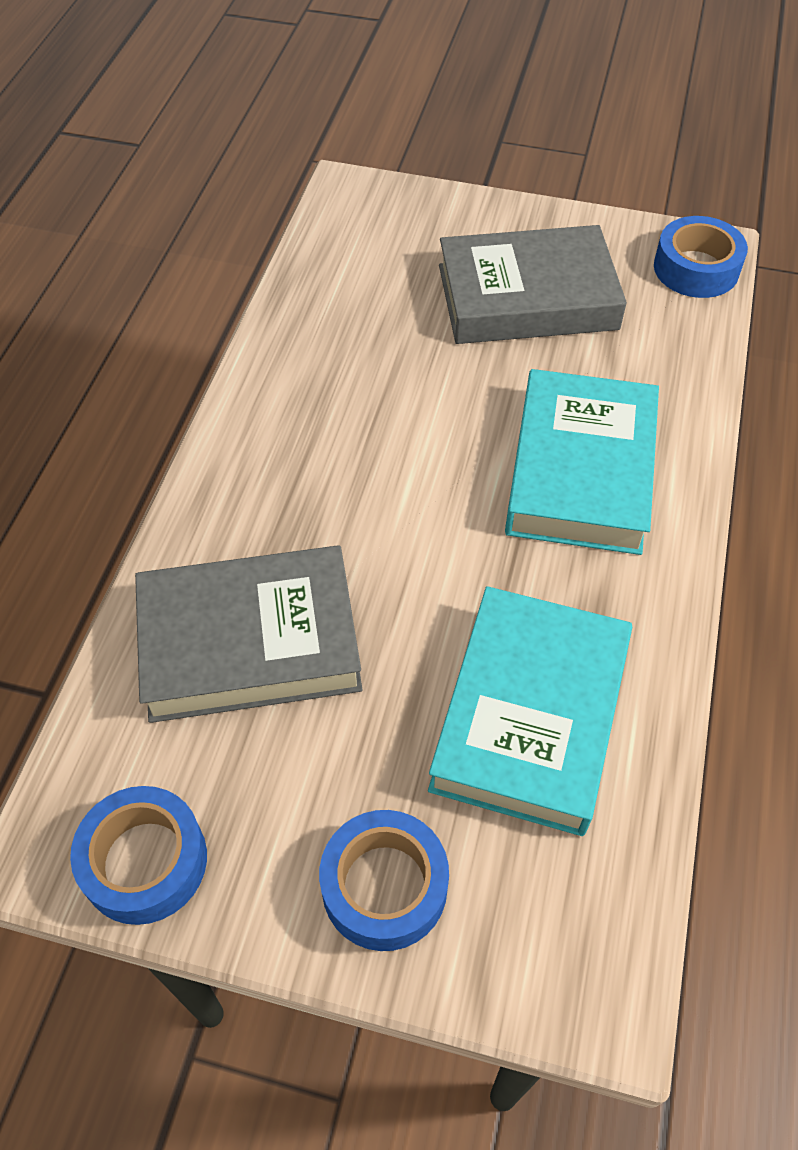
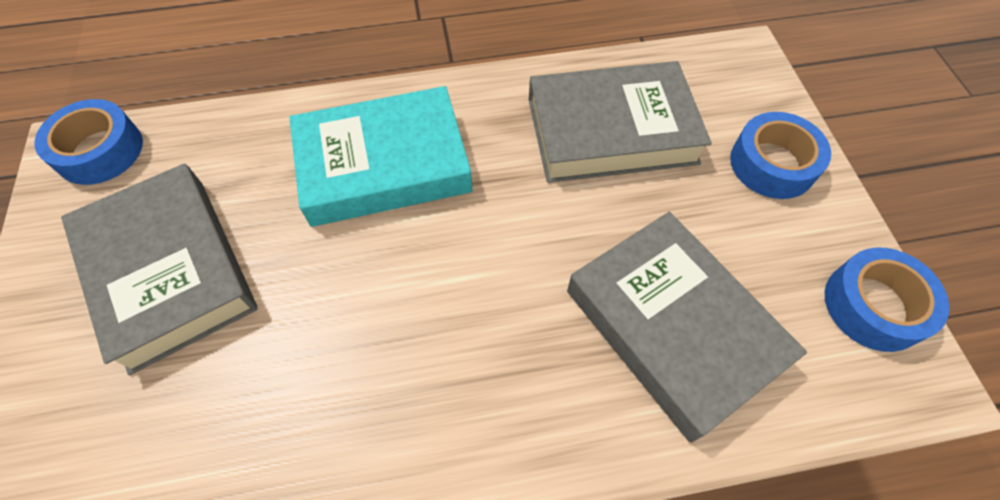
camera: 115 degrees left, 5 degrees up
turquoise book [428,586,632,836] -> grey book [529,61,712,183]

